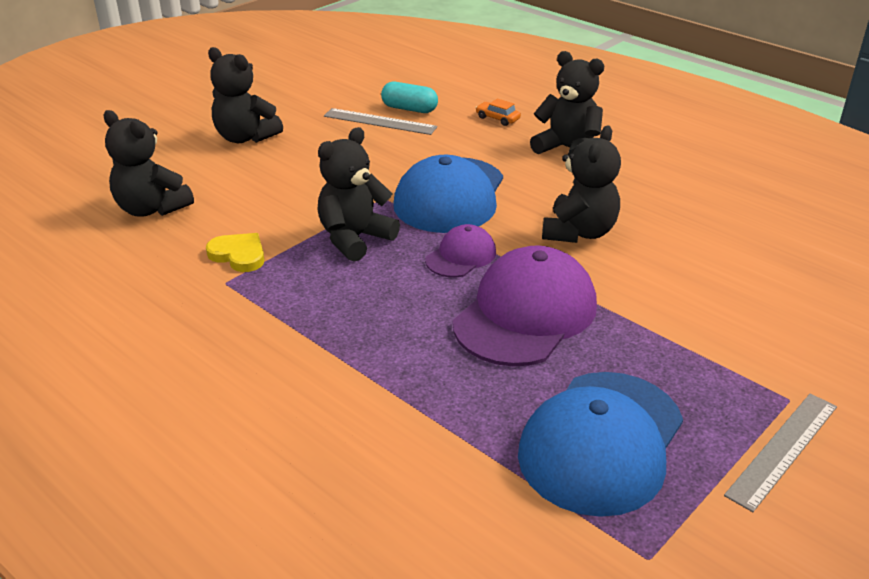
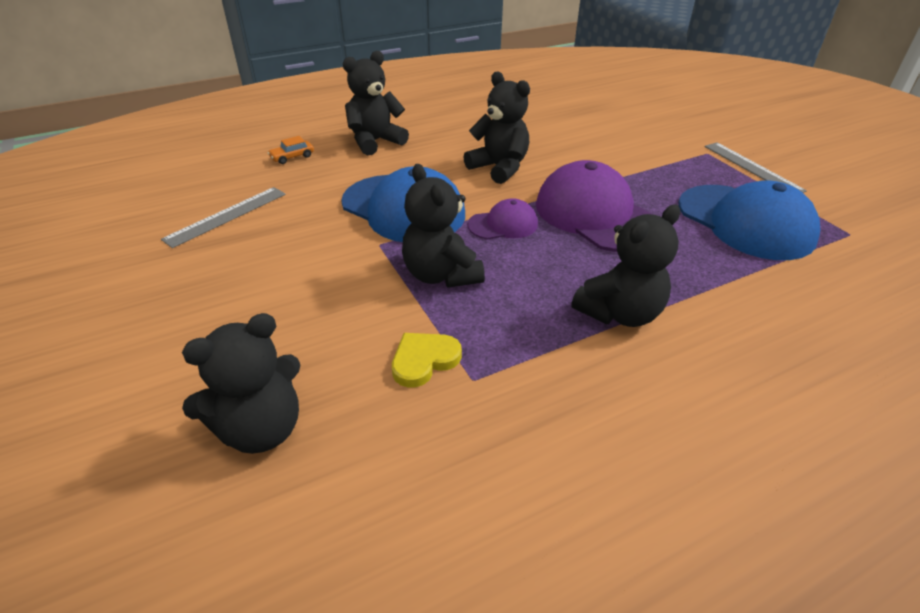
camera: 70 degrees left, 5 degrees up
black teddy bear [208,47,283,143] -> black teddy bear moved to [571,204,680,327]
turquoise capsule [381,82,438,113] -> none
purple cap [425,224,496,277] -> purple cap turned 105 degrees clockwise [468,198,538,240]

